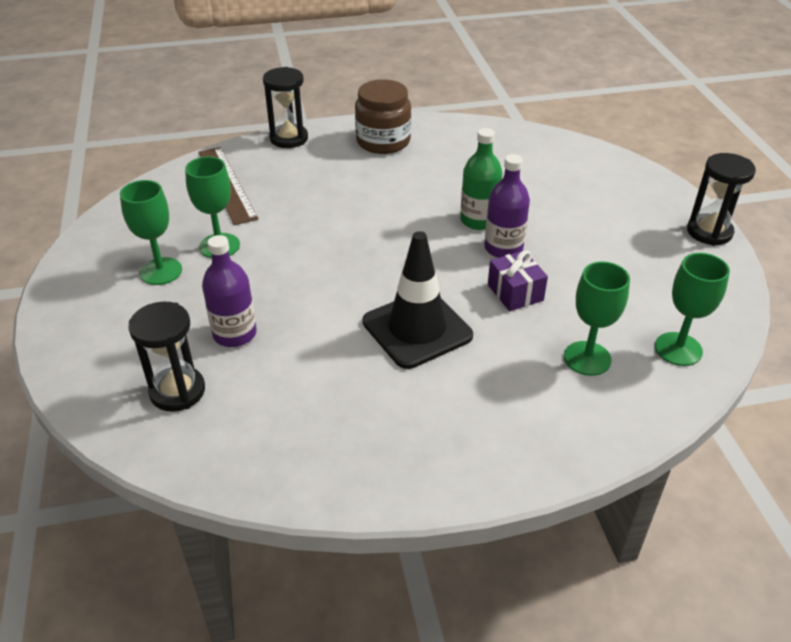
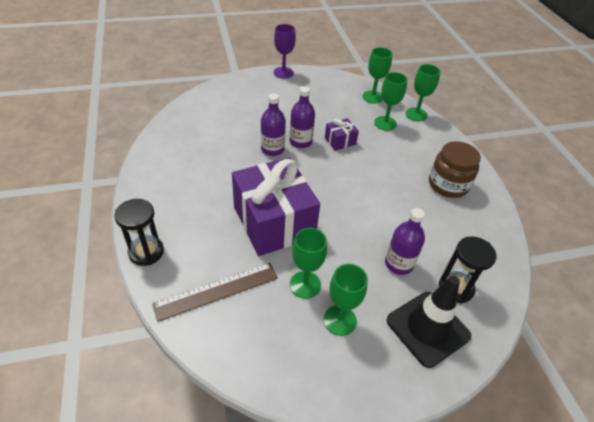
camera: 95 degrees left, 5 degrees up
brown jar [355,79,411,154] -> brown jar moved to [429,141,481,198]
black traffic cone [363,231,473,369] -> black traffic cone moved to [387,276,471,368]
green bottle [460,128,503,230] -> purple bottle [261,93,286,156]
black hourglass [687,153,756,246] -> purple goblet [274,24,296,79]
none -> purple gift [232,157,320,256]
none -> green goblet [406,64,441,121]

